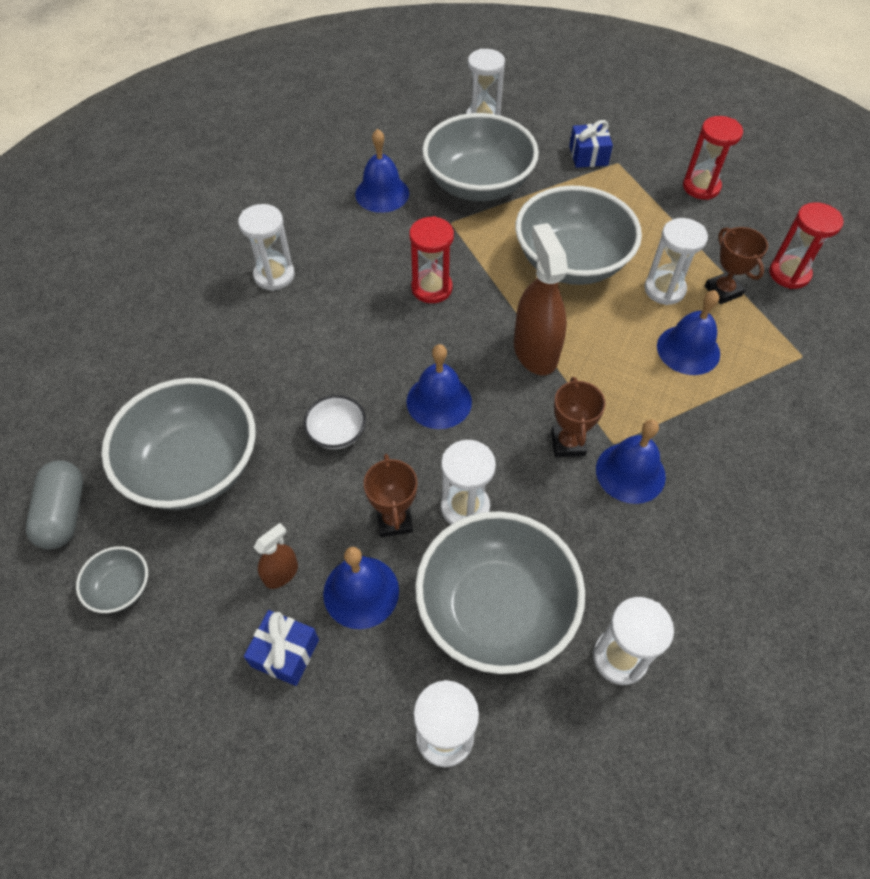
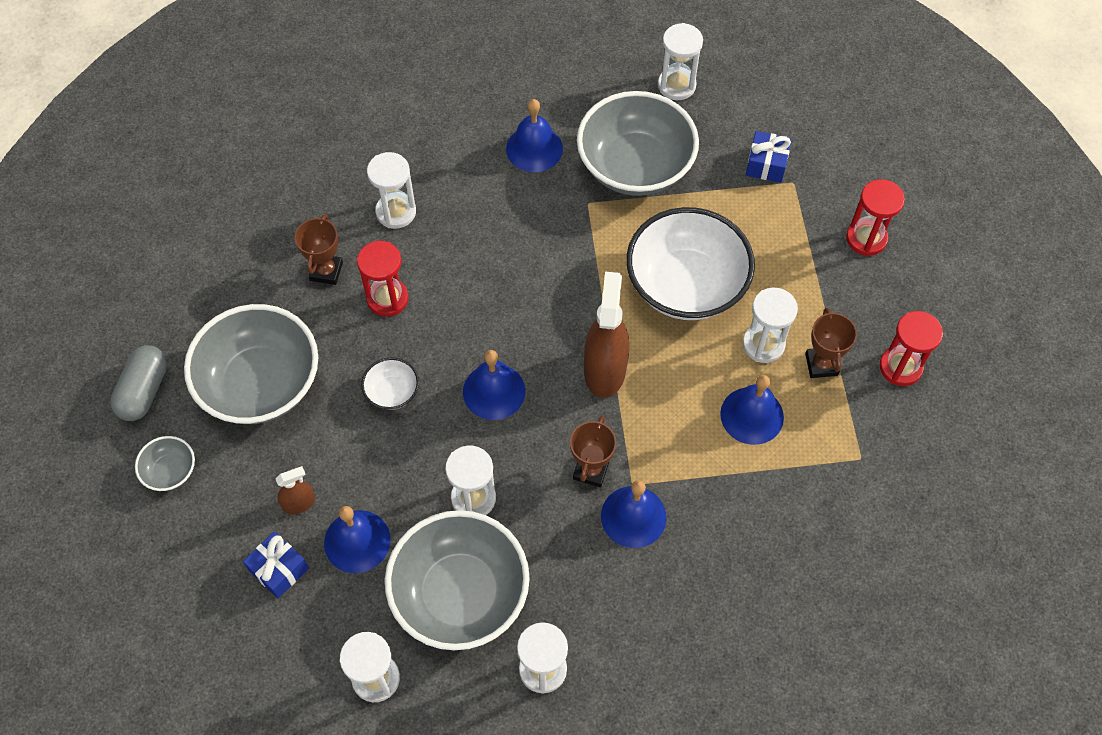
camera: 20 degrees right, 5 degrees up
brown trophy [364,454,417,537] -> brown trophy moved to [295,214,343,285]
red hourglass [409,216,454,303] -> red hourglass moved to [357,241,409,317]
grey bowl [515,186,642,285] -> white bowl [626,207,755,320]

